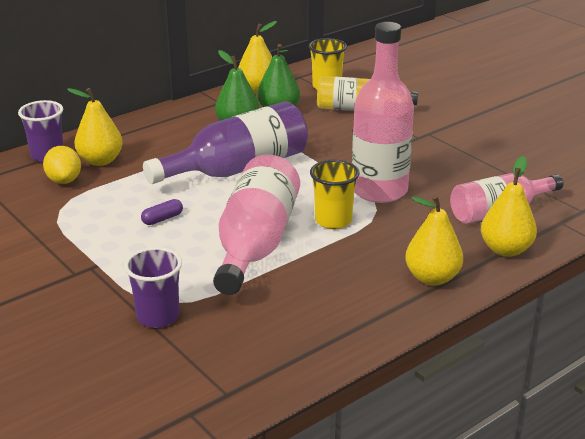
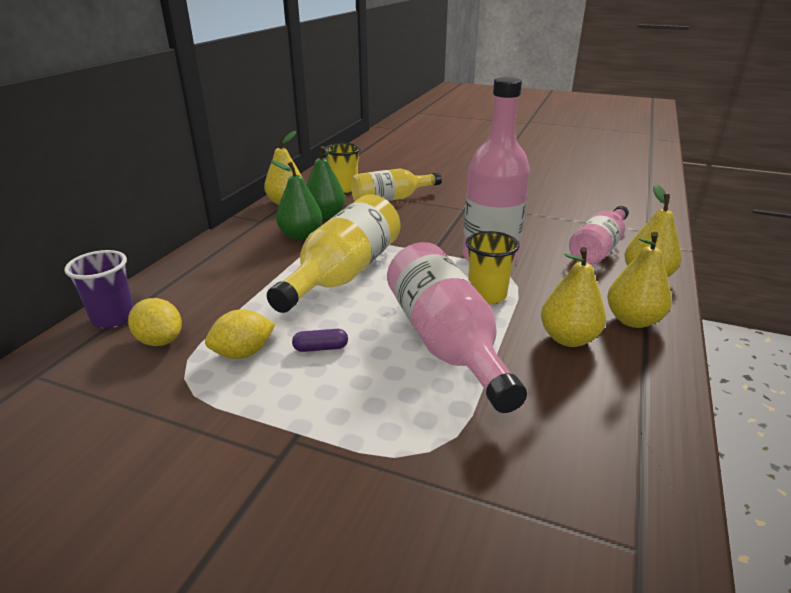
camera: 30 degrees left, 0 degrees up
yellow pear [67,88,123,166] -> yellow pear moved to [541,247,606,347]
purple cup [124,247,182,328] -> none
purple capsule [141,199,183,225] -> purple capsule turned 60 degrees clockwise [292,329,348,352]
purple bottle [143,101,308,184] -> yellow bottle [267,194,400,313]
none -> yellow lemon [205,309,275,359]

